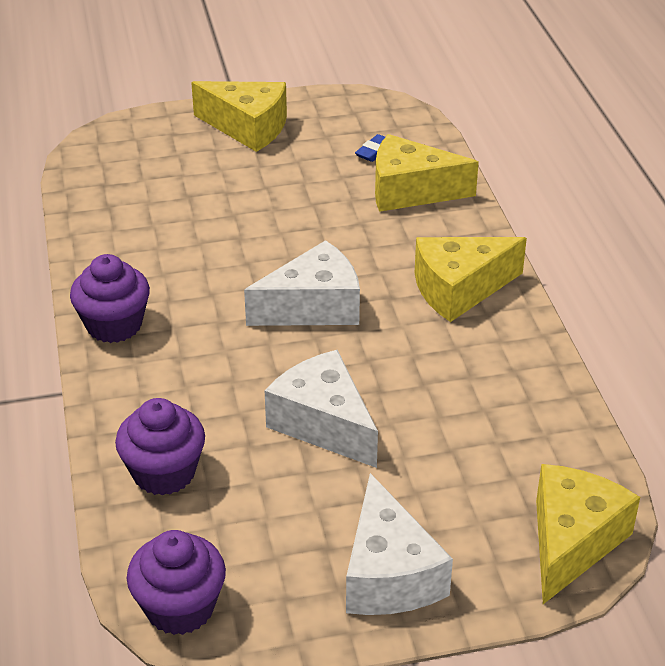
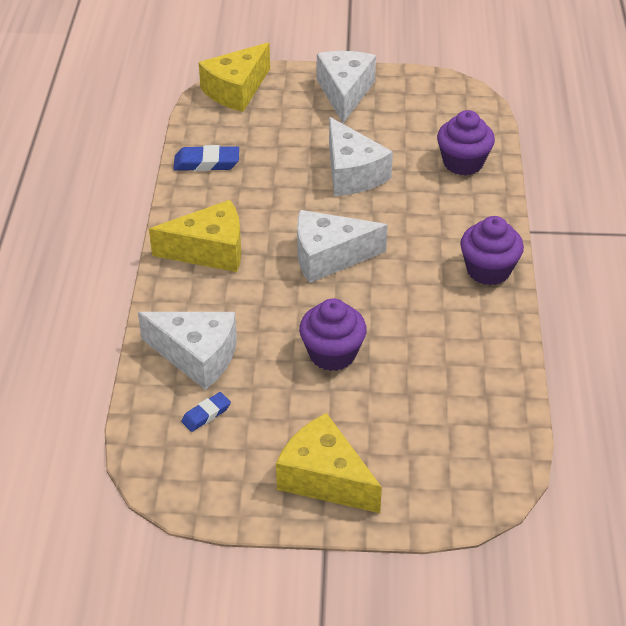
camera: 165 degrees left, 5 degrees up
purple cupcake [127,530,226,635] -> purple cupcake moved to [299,299,367,371]
yellow cheese [375,134,479,212] -> white cheese [138,312,237,390]
none -> blue eraser [173,145,239,171]

